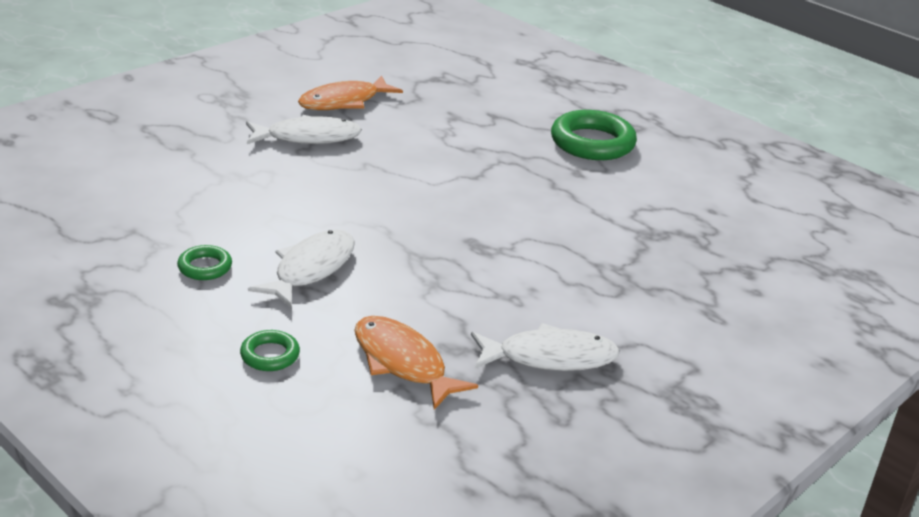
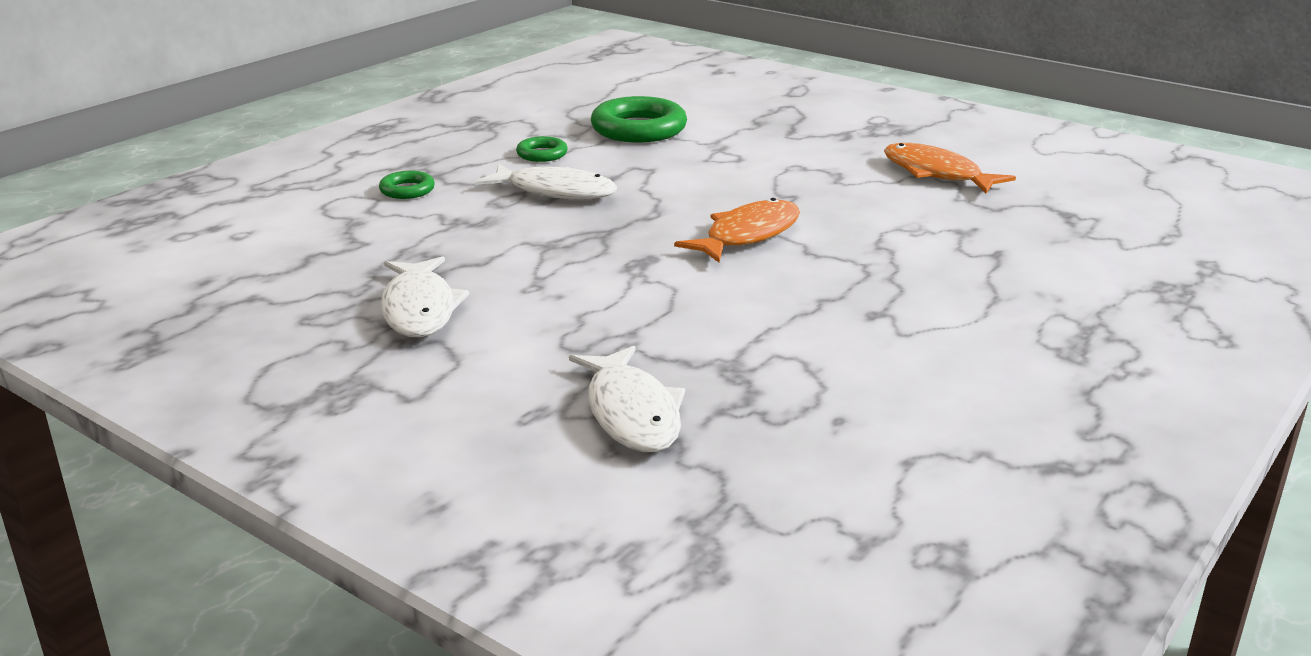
camera: 85 degrees right, 5 degrees down
white fish [246,115,362,144] -> white fish moved to [569,346,685,452]
orange fish [354,316,478,410] -> orange fish moved to [674,198,800,262]
green ring [551,110,637,160] -> green ring moved to [591,96,687,143]

